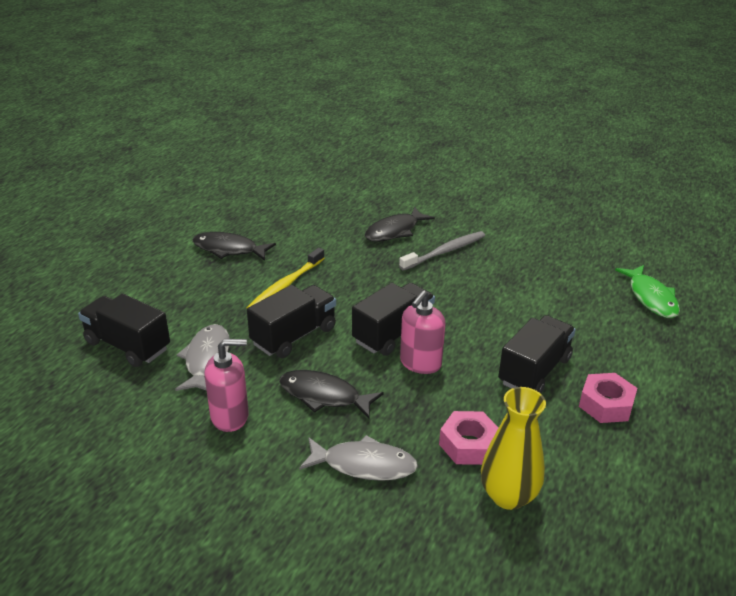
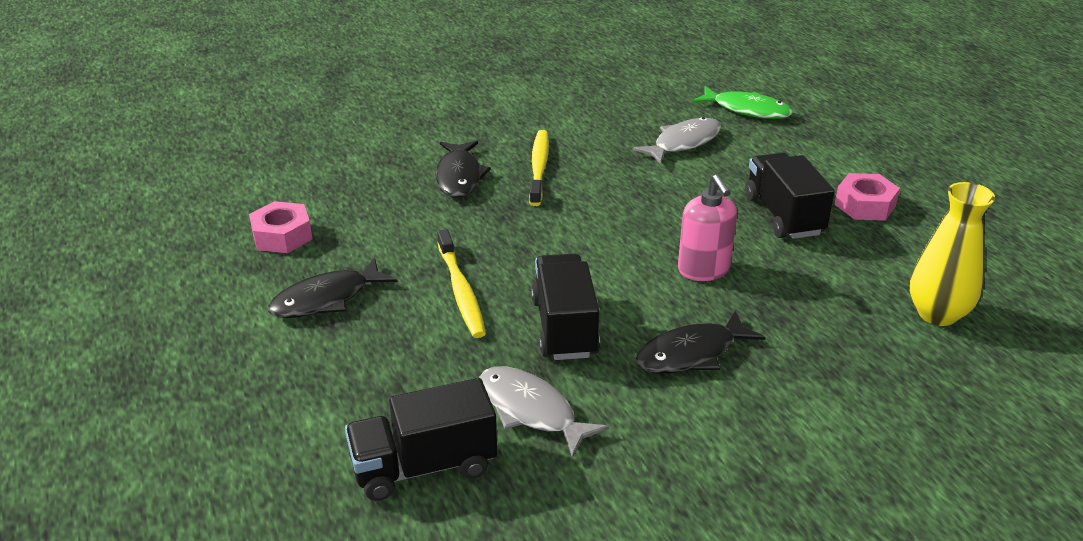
camera: 50 degrees left, 0 degrees up
pink soap dispenser [204,339,249,432] -> none
grey fish [299,435,418,481] -> grey fish moved to [632,117,721,165]
black truck [352,283,435,356] -> none
grey toothbrush [399,231,485,271] -> yellow toothbrush [529,130,549,206]
pink nut [439,411,499,465] -> pink nut moved to [249,201,312,253]

